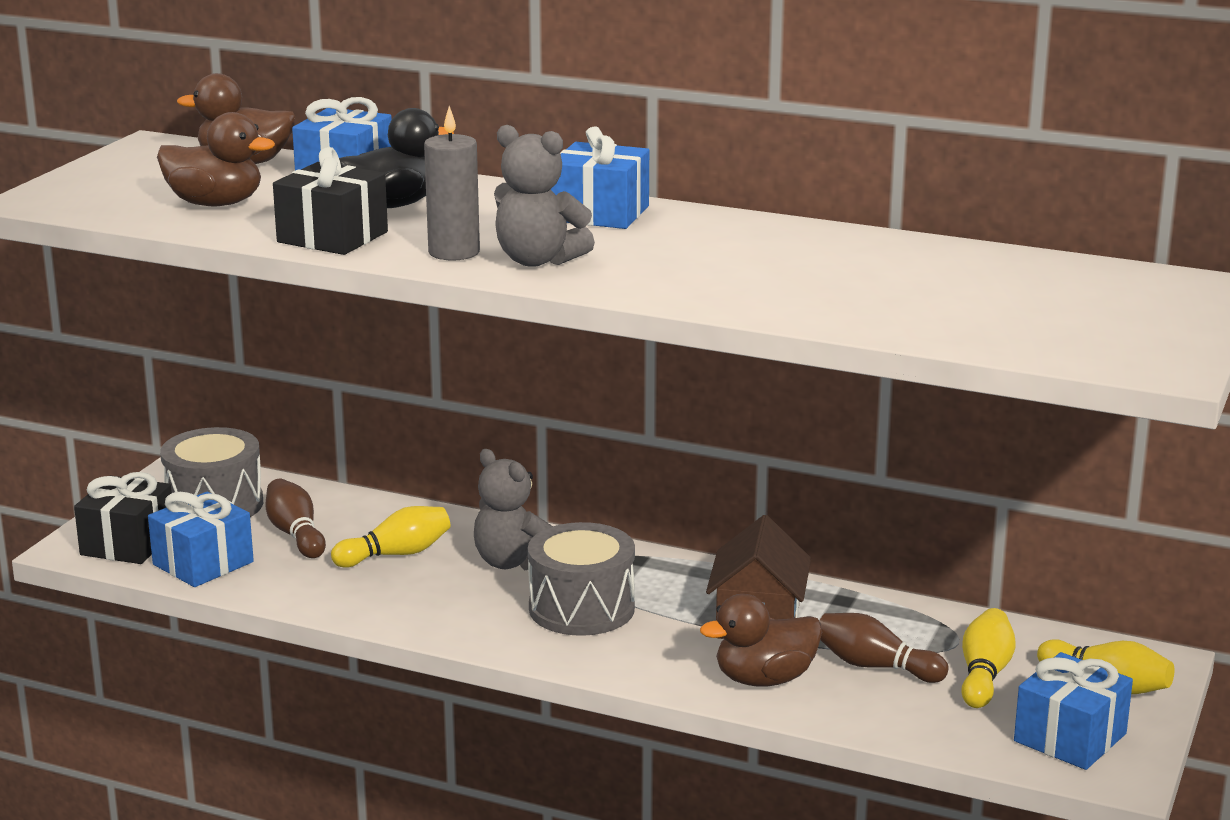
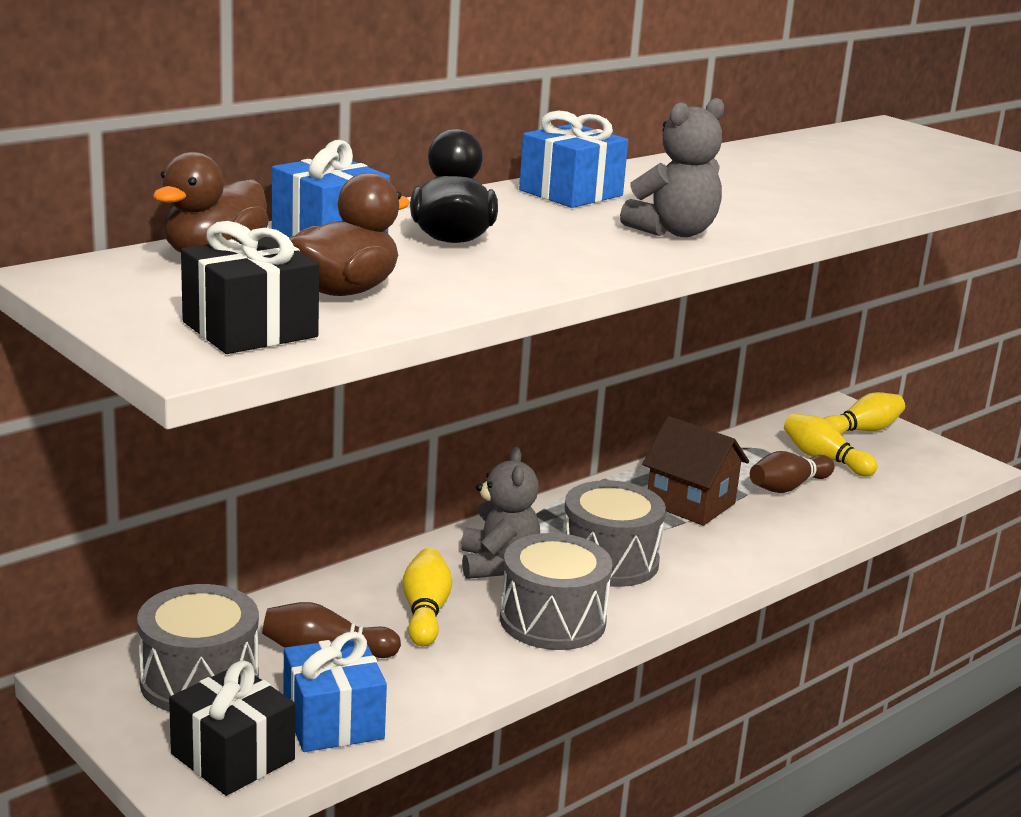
camera: 65 degrees left, 0 degrees up
black gift [273,147,388,255] -> black gift moved to [181,221,319,354]
grey candle [424,106,480,261] -> none
grey teddy bear [474,449,553,570] -> grey teddy bear turned 75 degrees counterclockwise [461,447,540,579]
brown duck [700,594,822,687] -> none
blue gift [1014,652,1133,770] -> none
none -> grey drum [500,533,612,650]

